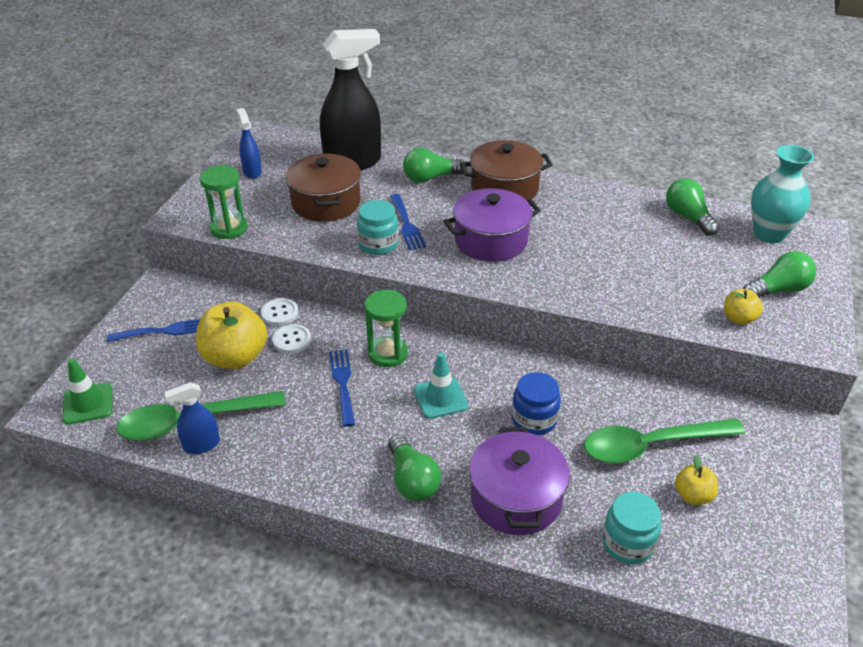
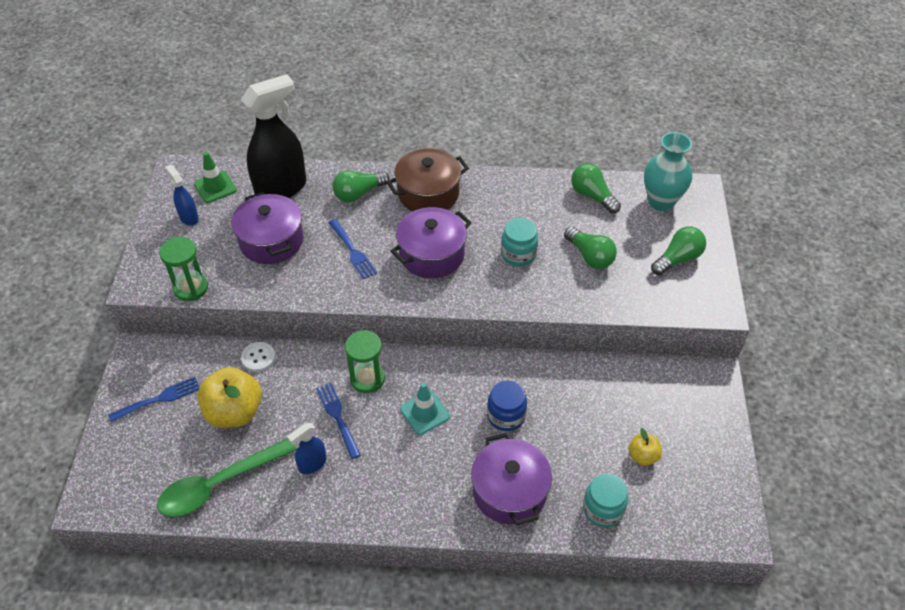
camera: 15 degrees left, 10 degrees up
green traffic cone [63,358,113,425] -> green traffic cone moved to [194,152,237,203]
blue spray bottle [164,382,220,454] -> blue spray bottle moved to [287,423,327,474]
white button [272,324,311,354] -> none
brown pot [286,153,361,222] -> purple pot [232,192,304,264]
turquoise jar [357,200,399,255] -> turquoise jar moved to [501,218,538,266]
green light bulb [388,434,441,501] -> green light bulb moved to [564,227,617,269]
green spoon [584,419,745,463] -> none
yellow apple [724,289,763,325] -> none

